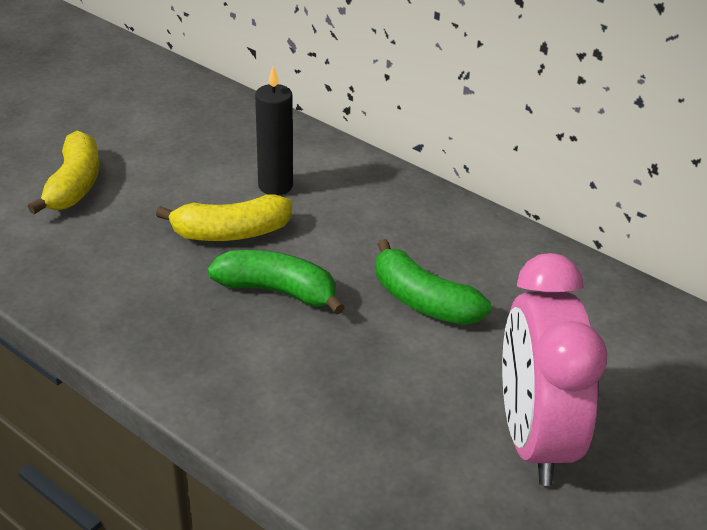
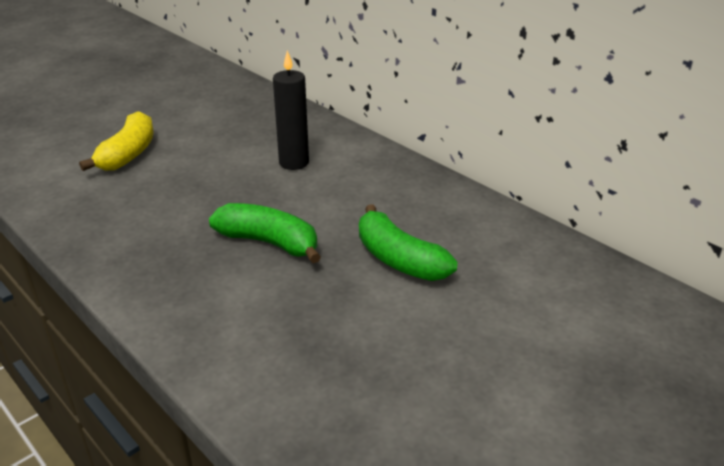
camera: 10 degrees right, 5 degrees down
yellow banana [156,194,292,241] -> none
pink clock [502,253,607,486] -> none

